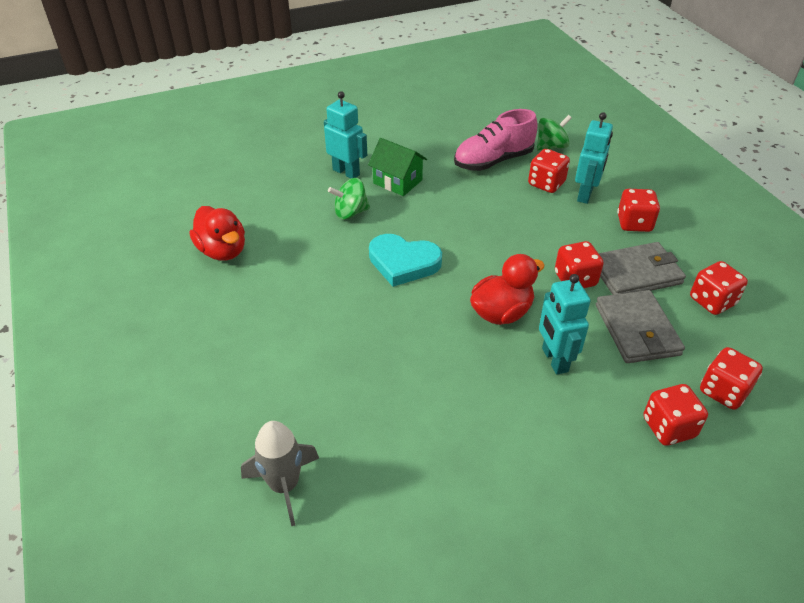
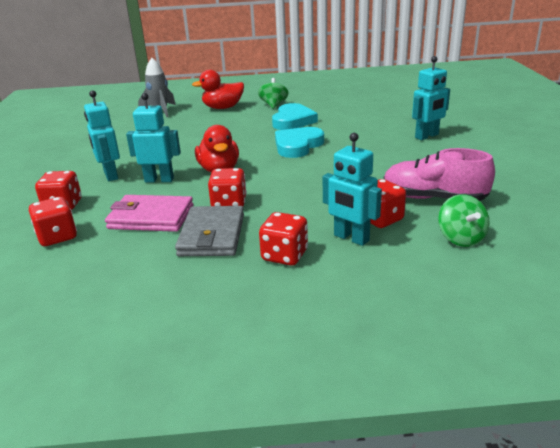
camera: 110 degrees right, 15 degrees down
red duck [190,206,245,261] -> red duck moved to [192,70,244,109]
green spinning top [328,178,370,219] -> green spinning top moved to [258,78,289,109]
green house [368,138,427,196] -> none
pink shoe [454,109,537,171] -> pink shoe turned 60 degrees counterclockwise [383,148,495,201]
grey wallet [596,290,685,363] -> pink wallet [105,195,193,232]
red dice [690,261,748,315] -> none
none -> turquoise robot [84,90,120,181]
none -> turquoise heart [272,103,318,130]

